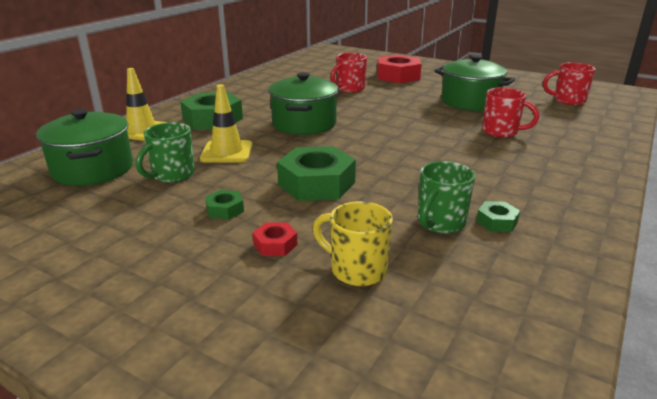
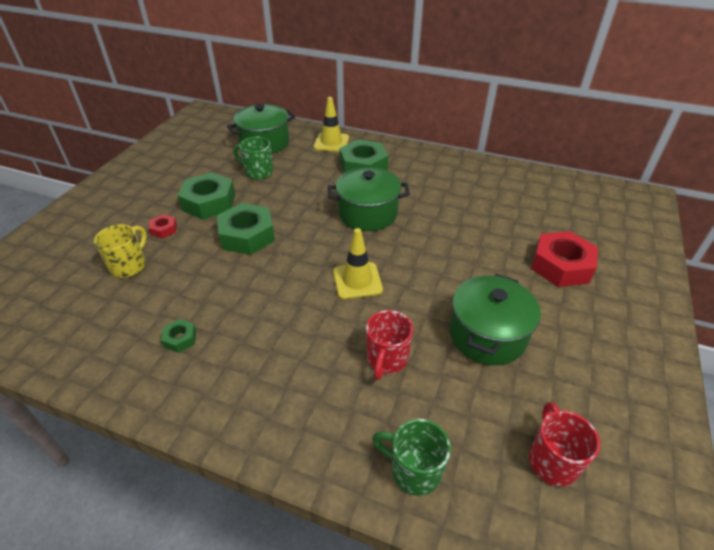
camera: 80 degrees right, 15 degrees up
yellow traffic cone [200,84,253,162] -> yellow traffic cone moved to [333,228,383,299]
green nut [205,190,244,220] -> green nut [177,172,235,220], size x2.14
red mug [330,53,367,93] -> none
green mug [418,161,475,234] -> green mug moved to [372,419,451,496]

